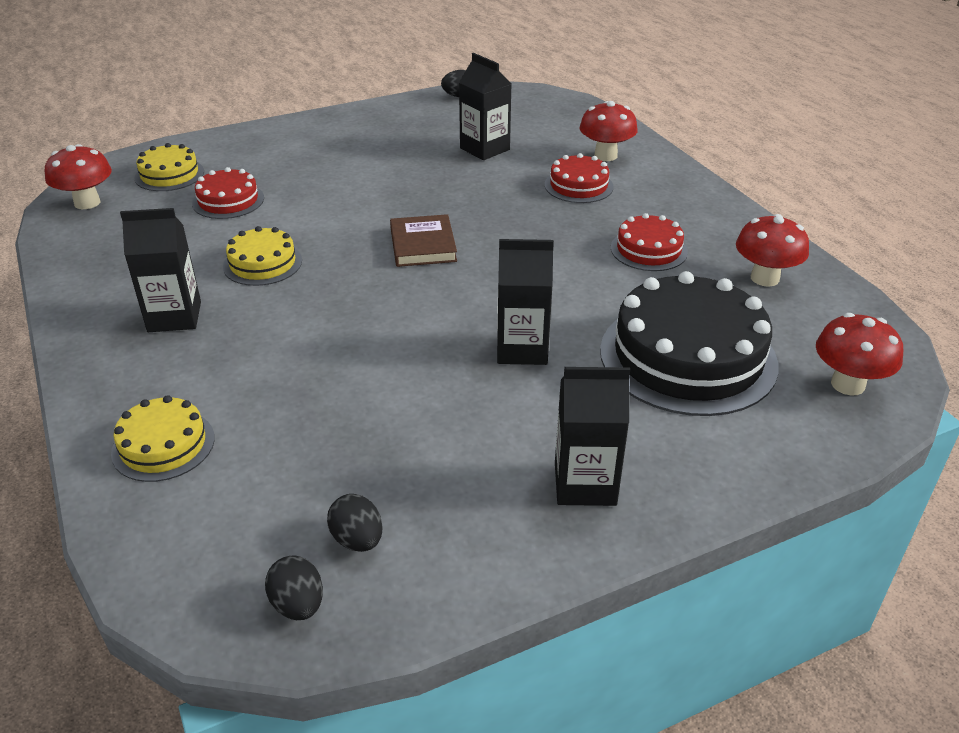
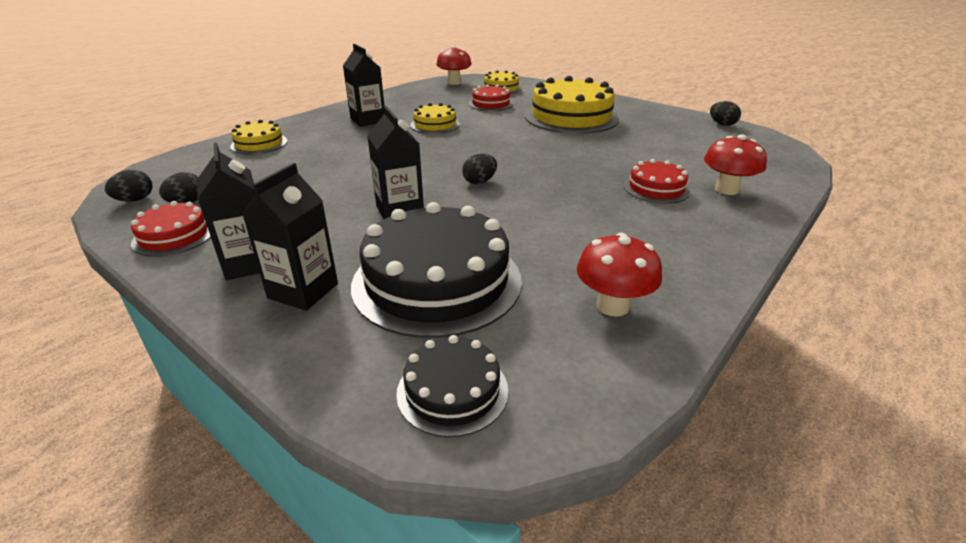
camera: 65 degrees right, 5 degrees down
brown book [390,214,457,267] -> none
black carton [459,53,512,160] -> black carton moved to [242,163,338,311]
red cake [611,213,688,271] -> red cake moved to [131,201,211,257]
red mushroom [816,313,903,395] -> black cake [396,335,509,437]
none -> black egg [462,154,497,184]
none -> yellow cake [525,76,620,134]

